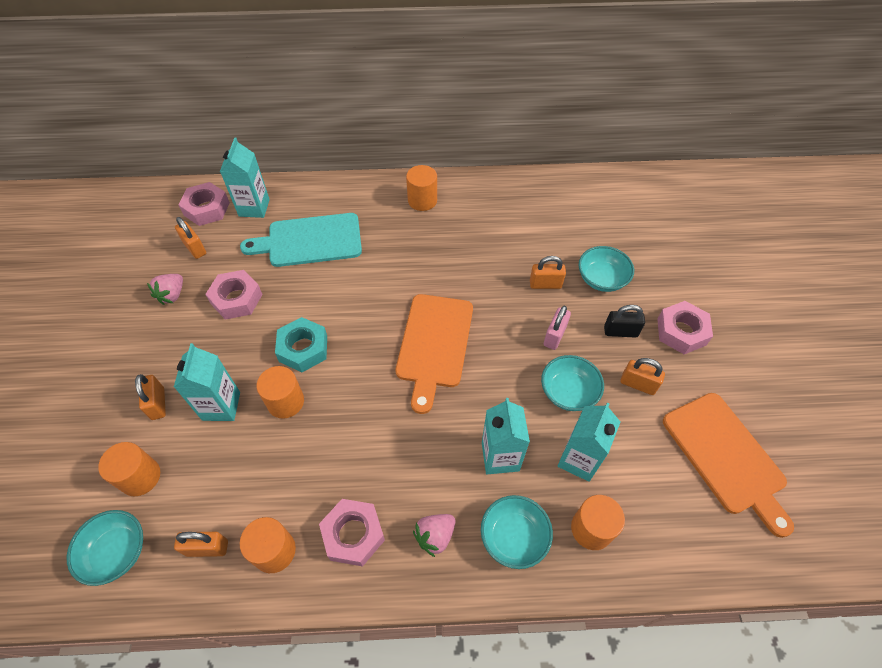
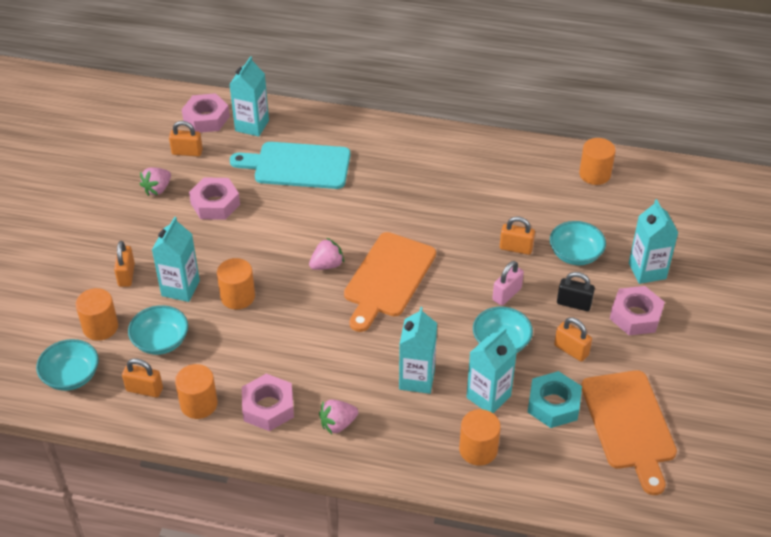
camera: 15 degrees right, 10 degrees down
orange padlock [175,217,206,259] -> orange padlock turned 60 degrees counterclockwise [169,121,203,157]
turquoise nut [275,317,327,372] -> turquoise nut moved to [527,371,582,428]
orange cylinder [406,165,437,211] -> orange cylinder moved to [579,138,616,185]
turquoise bowl [481,495,553,569] -> turquoise bowl moved to [128,305,188,355]
none -> pink strawberry [309,238,344,270]
none -> turquoise carton [629,199,678,284]

